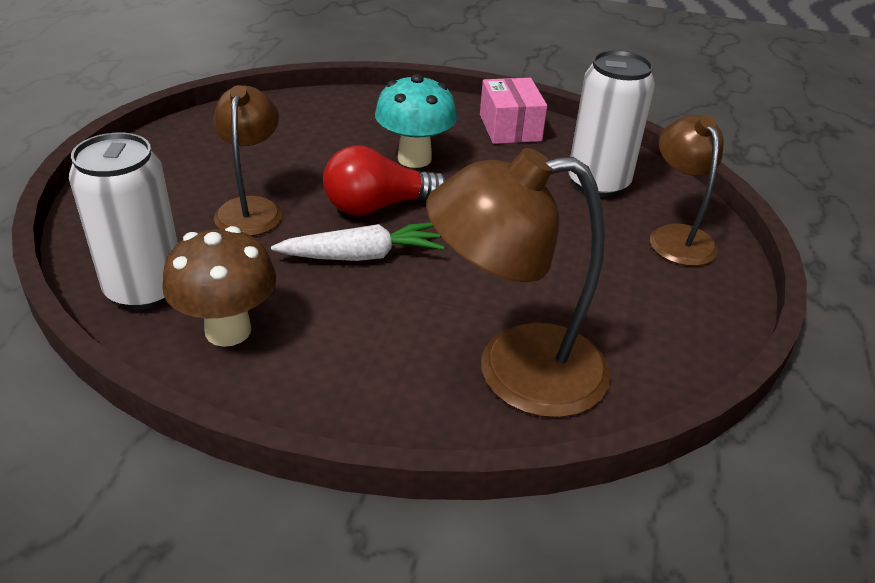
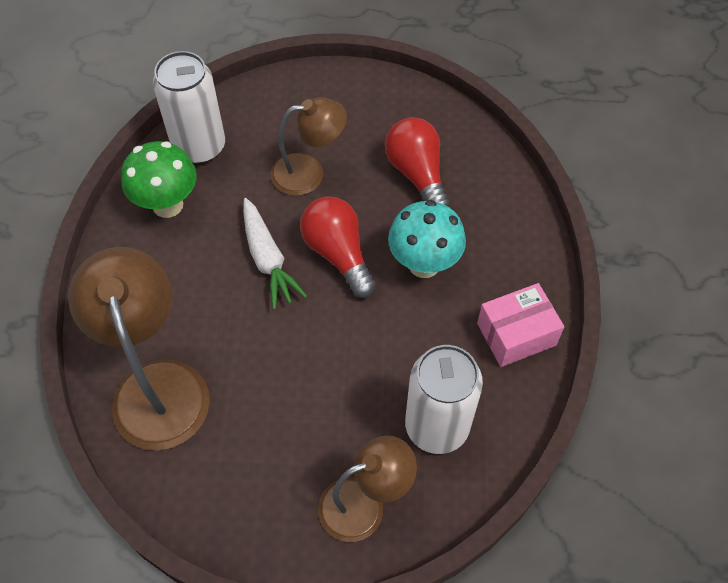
camera: 80 degrees right, 20 degrees up
brown mushroom [162,226,276,347] -> green mushroom [121,141,196,218]
none -> red light bulb [385,117,450,207]

